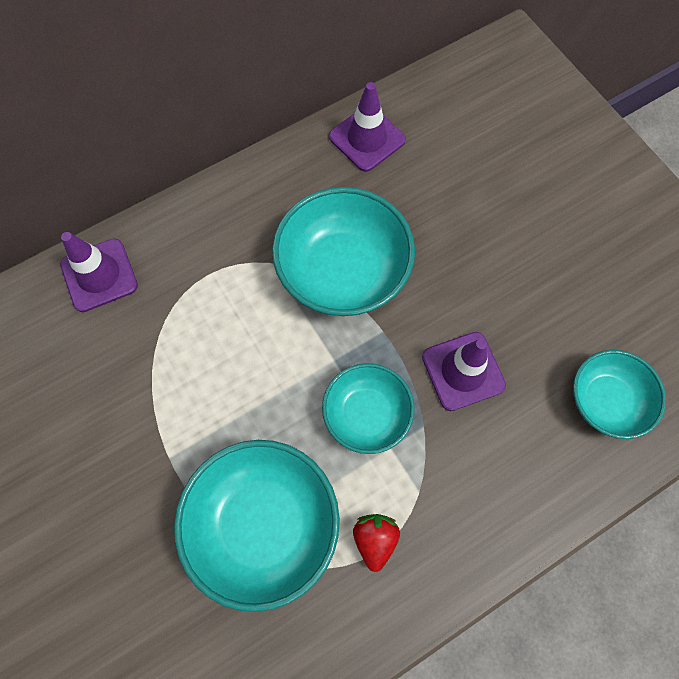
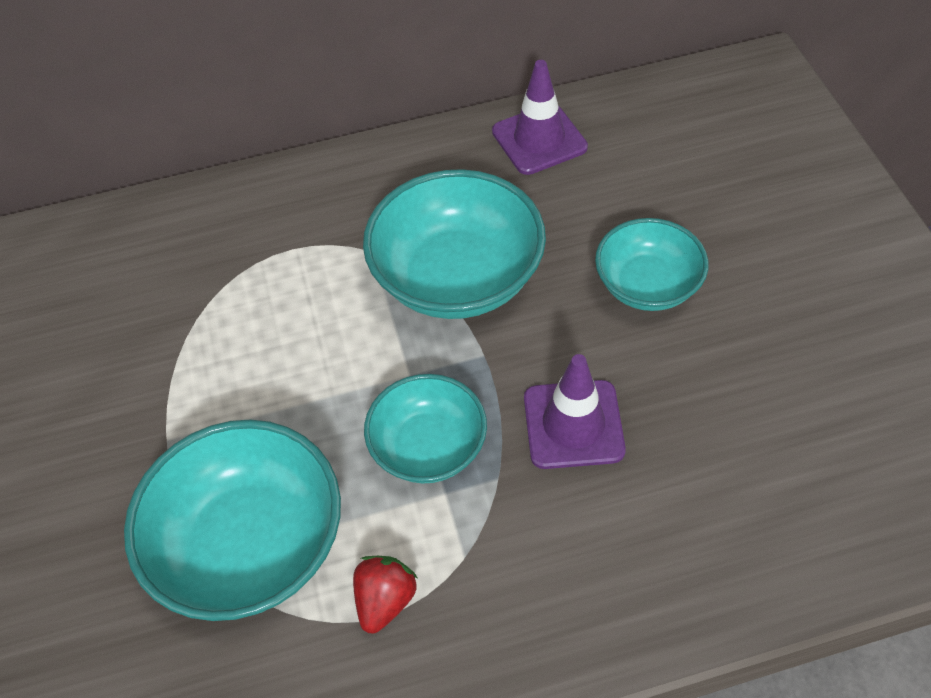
camera: 20 degrees right, 15 degrees down
purple traffic cone [60,232,138,312] -> none
turquoise bowl [573,350,666,439] -> turquoise bowl moved to [595,218,708,311]

